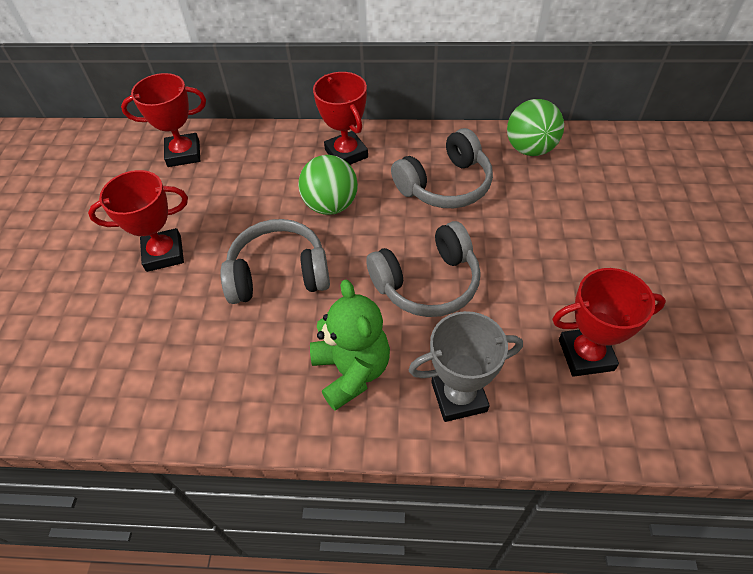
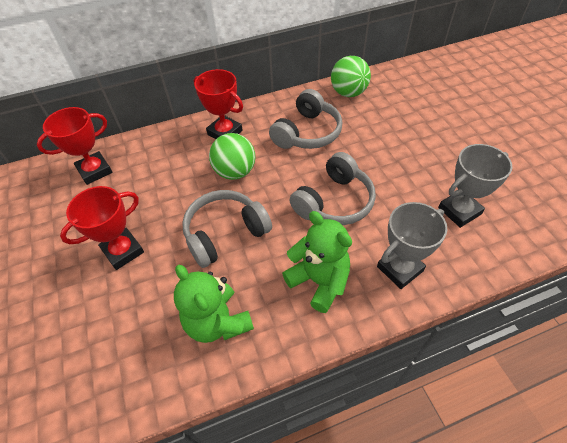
camera: 25 degrees left, 0 degrees up
red trophy [552,268,666,377] -> grey trophy [438,144,513,228]
none -> green teddy bear [174,265,254,343]

